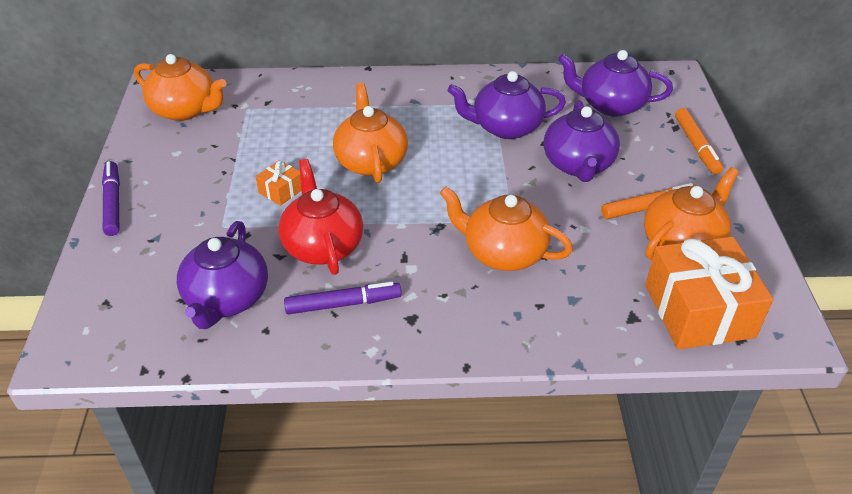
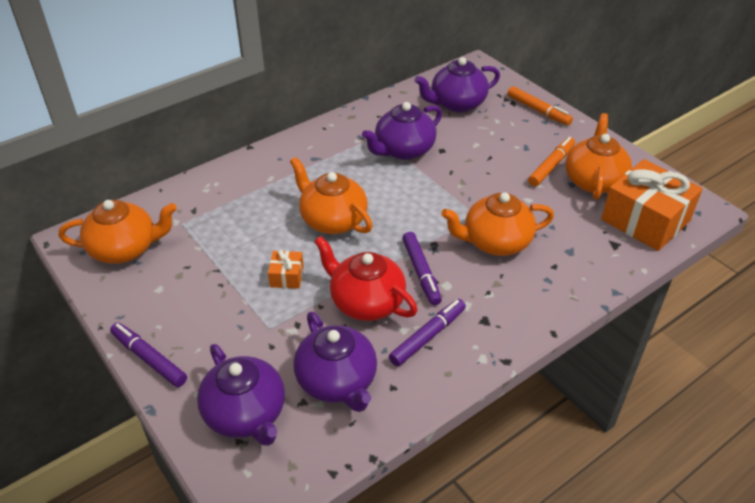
camera: 35 degrees left, 0 degrees up
purple teapot [544,100,620,182] -> purple teapot moved to [197,344,285,446]
none -> purple marker [402,232,442,305]

